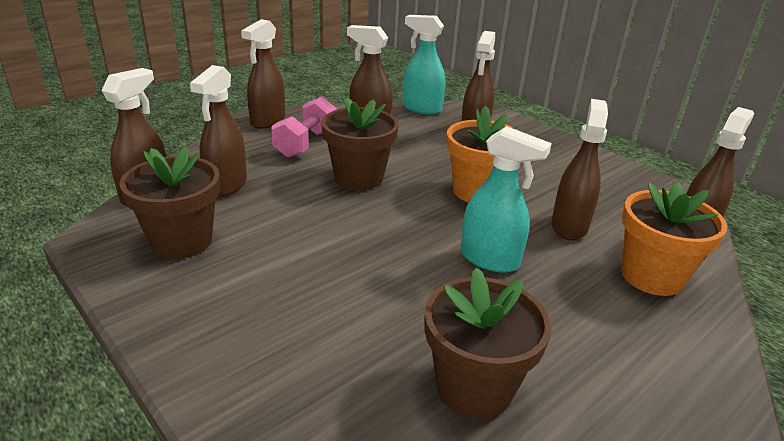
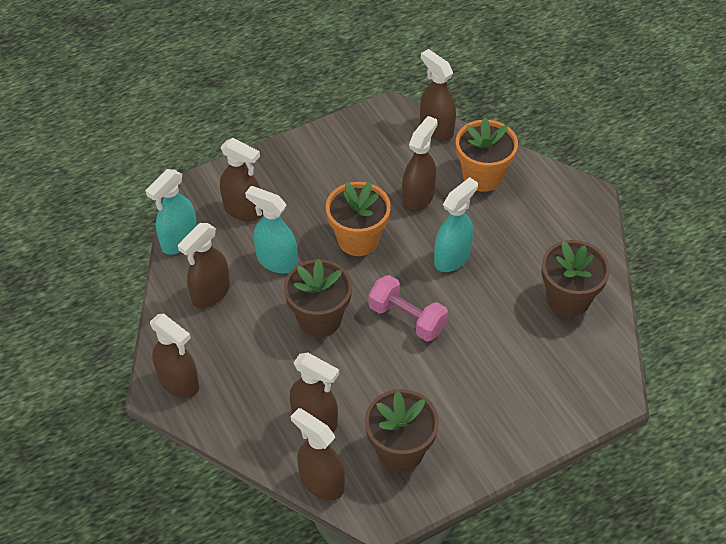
camera: 75 degrees left, 20 degrees up
pink dumbbell [271,96,337,158] -> pink dumbbell moved to [369,275,448,341]
brown spray bottle [551,99,608,240] -> brown spray bottle turned 90 degrees clockwise [402,116,438,212]
none -> turquoise spray bottle [245,186,298,273]

